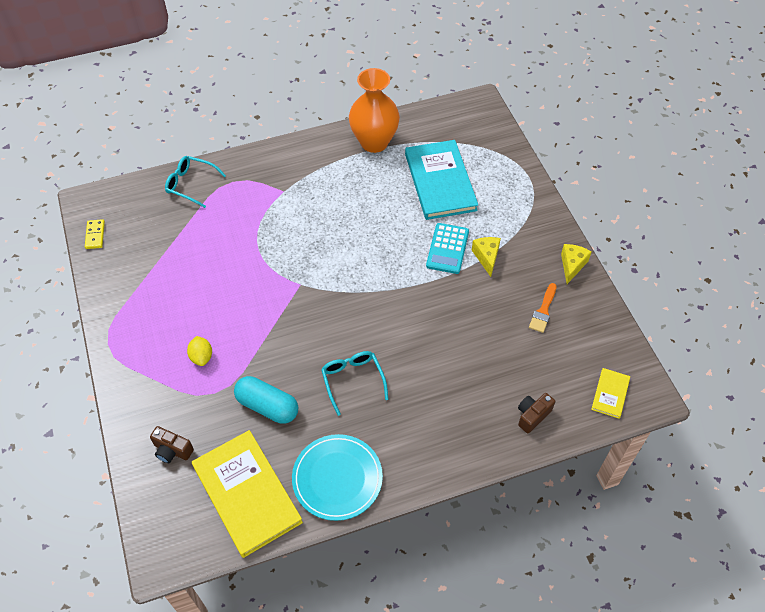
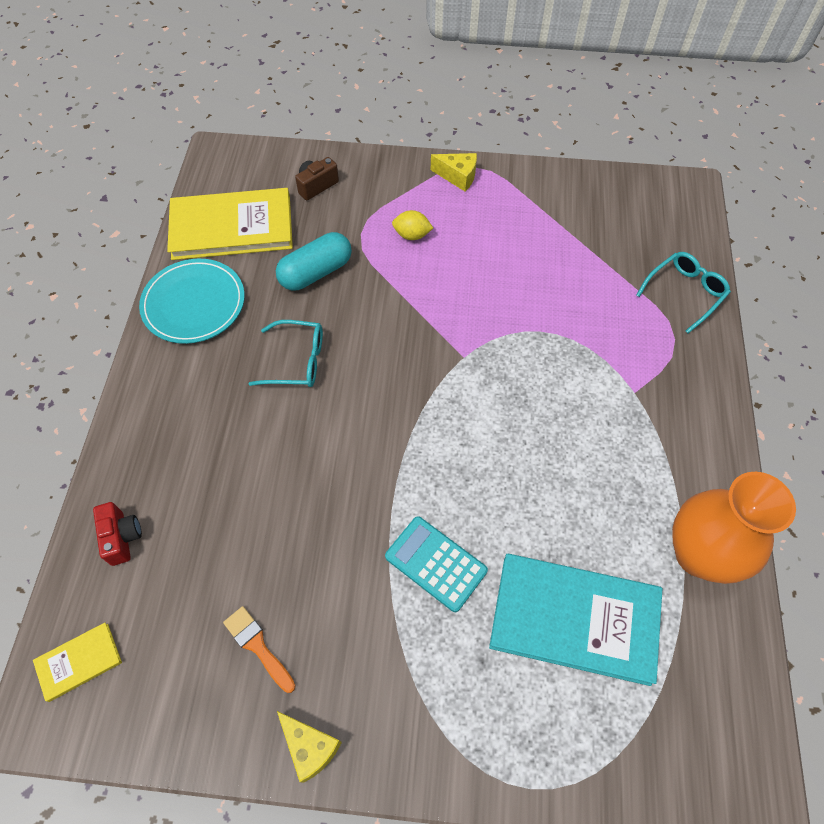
camera: 115 degrees right, 5 degrees up
yellow domino [85,219,105,249] -> none
yellow cheese [472,237,501,277] -> yellow cheese moved to [431,153,477,192]
brown camera [518,393,555,433] -> red camera [93,502,142,566]
yellow book [591,368,630,419] -> yellow book turned 75 degrees counterclockwise [33,623,122,702]

